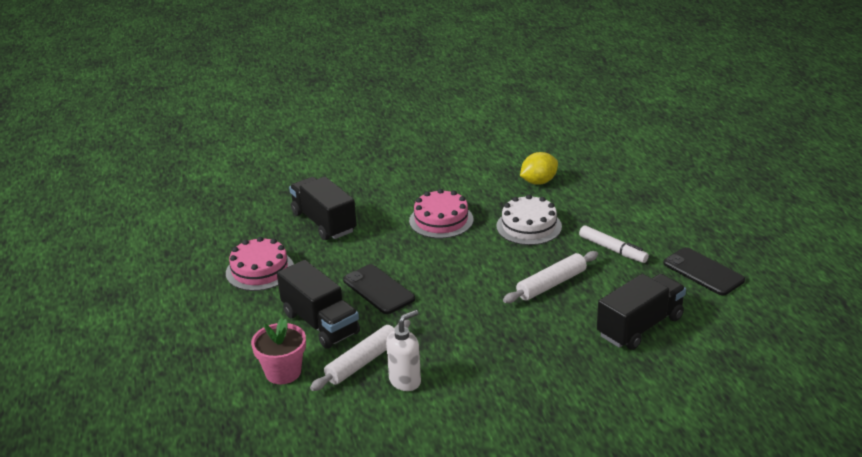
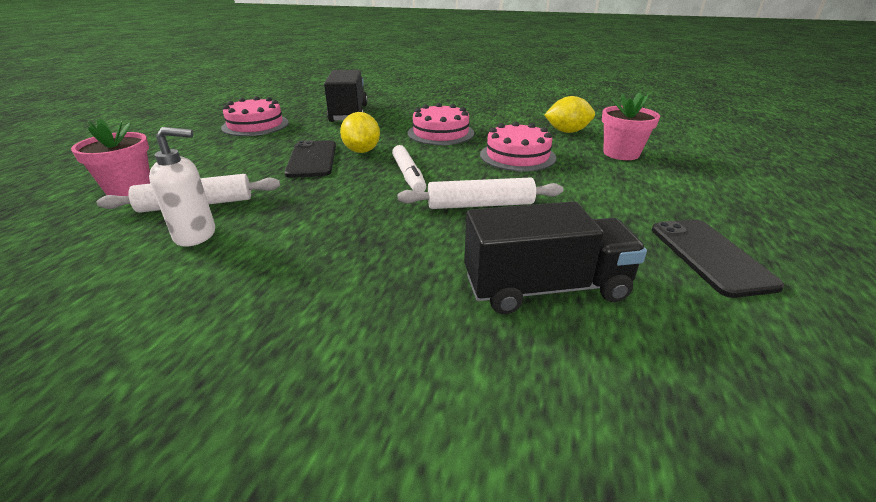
camera: 30 degrees right, 0 degrees up
black truck [277,260,360,349] -> none
white cake [496,194,562,245] -> pink cake [480,121,556,172]
white marker [579,225,649,263] -> white marker moved to [392,145,426,192]
none -> yellow lemon [340,112,380,153]
none -> pink flower pot [602,92,660,160]

